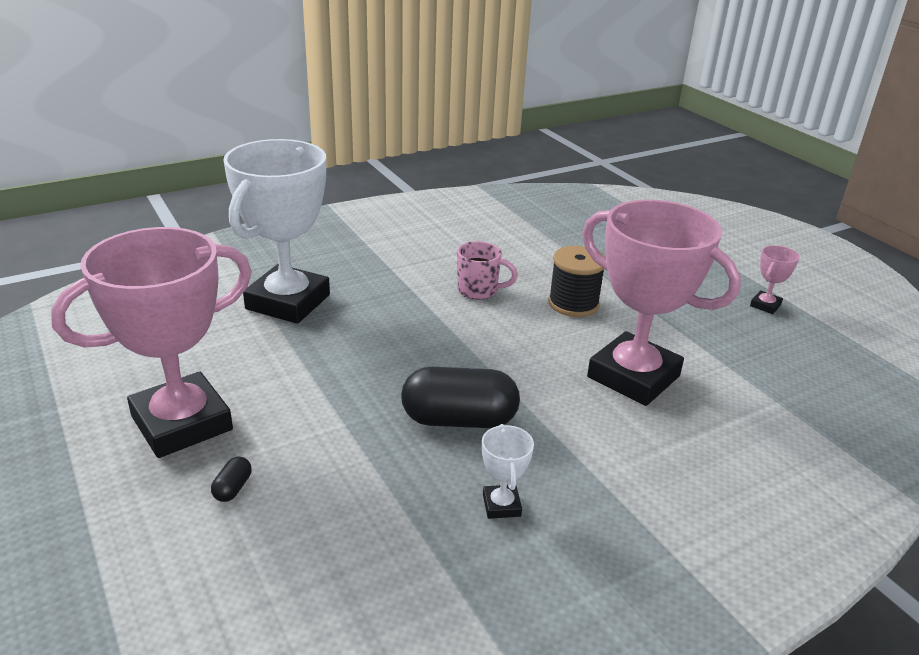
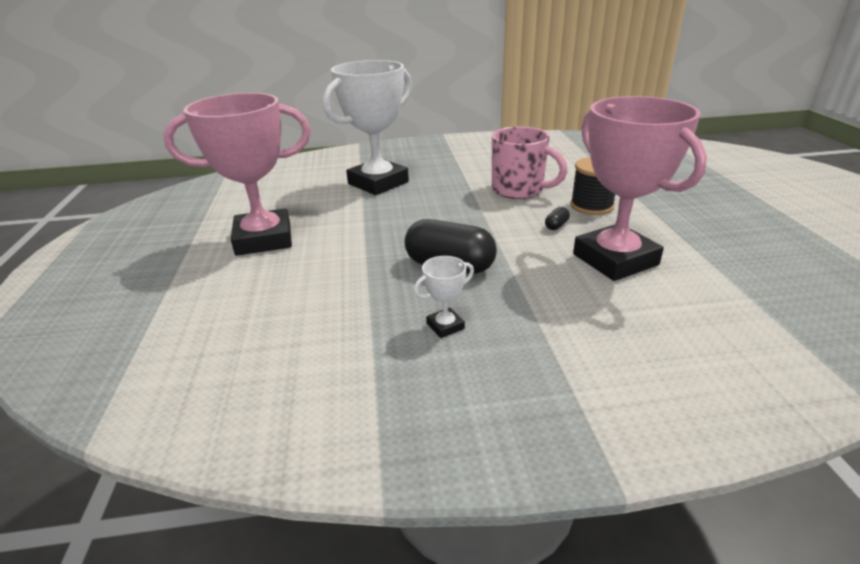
camera: 25 degrees right, 0 degrees up
black capsule [211,457,252,502] -> black capsule moved to [545,207,570,230]
pink mug [457,241,518,300] -> pink mug [492,126,568,199], size x1.61
white trophy [482,424,534,519] -> white trophy turned 45 degrees clockwise [413,256,474,338]
pink trophy [750,245,800,314] -> none

